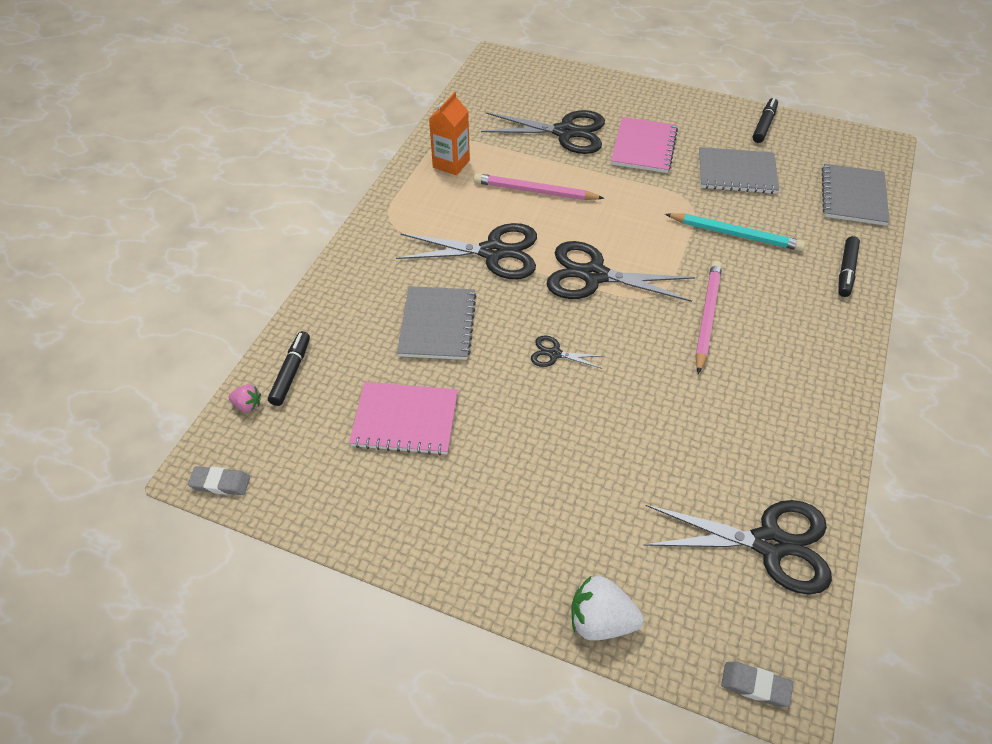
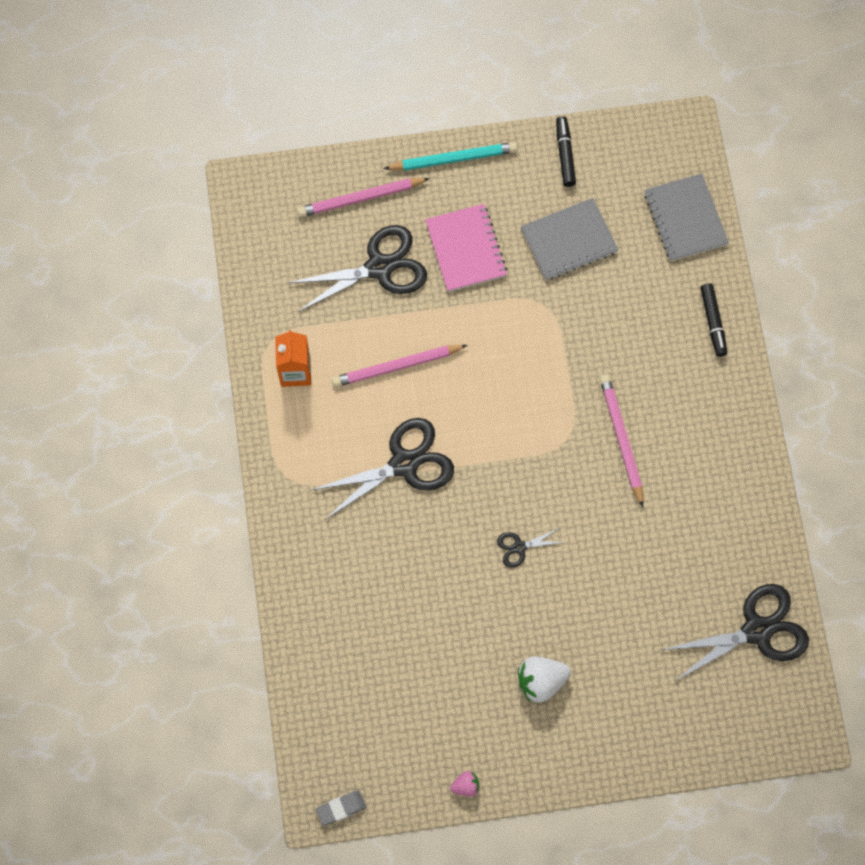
camera: 30 degrees left, 20 degrees up
pink strawberry [228,384,261,412] -> pink strawberry moved to [450,771,479,796]
black marker [268,331,310,406] -> none
pink notebook [349,382,458,456] -> none
grey notebook [397,286,477,360] -> none
black scissors [547,241,695,302] -> none
white strawberry [571,575,644,641] -> white strawberry moved to [518,657,571,703]
turquoise pencil [665,213,805,251] -> turquoise pencil moved to [383,142,518,171]
grey eraser [721,662,793,707] -> none
none -> pink pencil [297,178,430,217]

